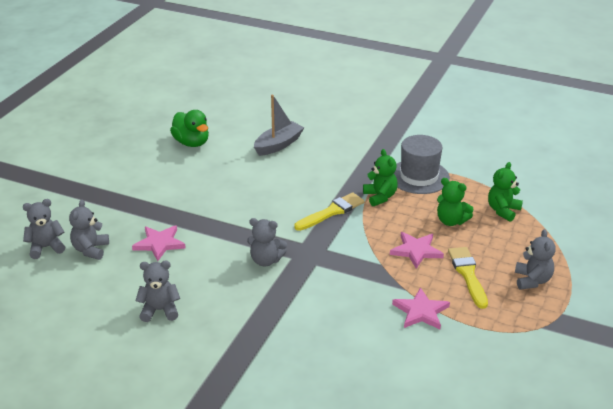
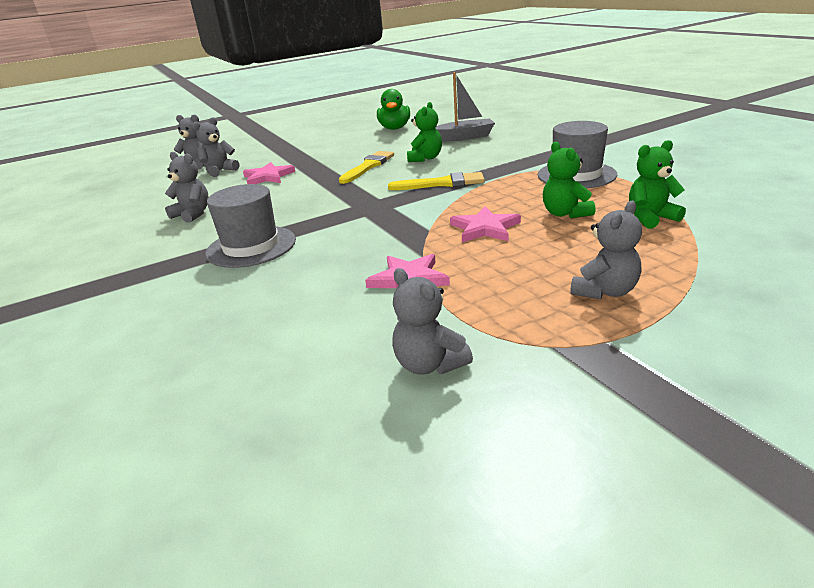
camera: 40 degrees right, 5 degrees down
grey teddy bear [247,218,287,266] -> grey teddy bear moved to [392,268,473,375]
green teddy bear [363,149,398,206] -> green teddy bear moved to [407,102,442,162]
yellow brush [448,247,488,309] -> yellow brush moved to [339,151,394,184]
none -> grey hat [205,184,296,268]

